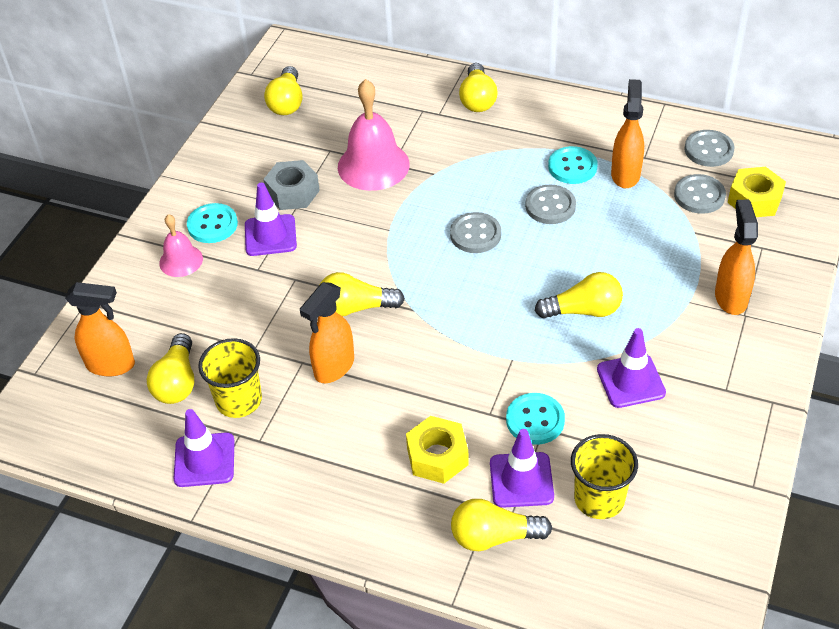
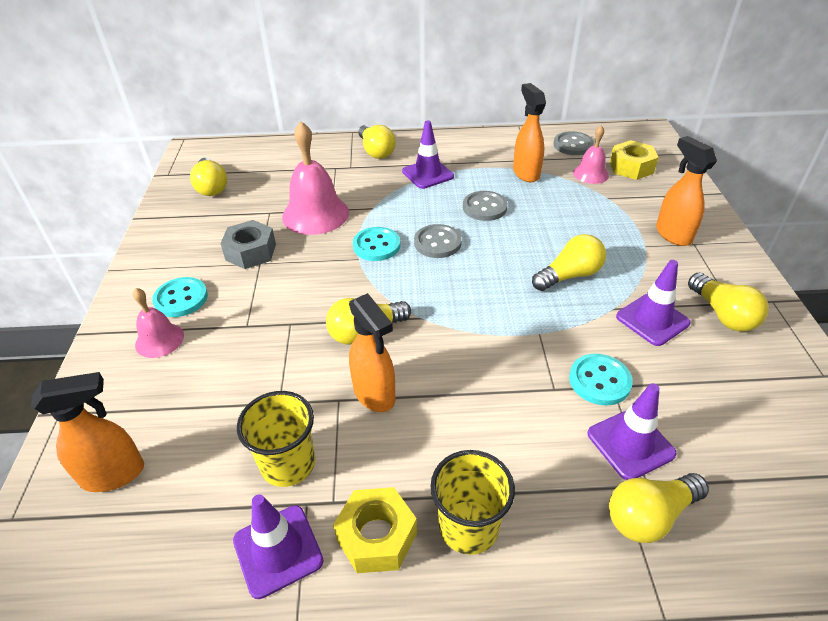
camera: 25 degrees left, 5 degrees down
yellow light bulb [147,333,194,404] -> yellow light bulb moved to [688,273,769,331]
purple traffic cone [245,183,297,256] -> purple traffic cone moved to [402,121,454,189]
orange spray bottle [300,282,354,383] -> orange spray bottle turned 45 degrees counterclockwise [349,293,395,412]
yellow nut [406,416,469,484] -> yellow nut moved to [333,487,417,573]
turquoise button [548,146,598,184] -> turquoise button moved to [353,227,401,261]
yellow cup [571,434,638,519] -> yellow cup moved to [431,450,515,555]
grey button [674,174,726,214] -> pink bell [573,125,609,184]

